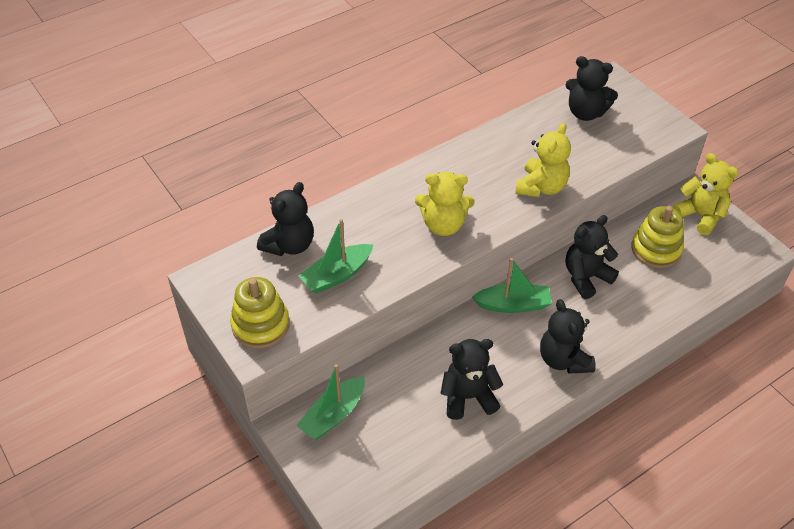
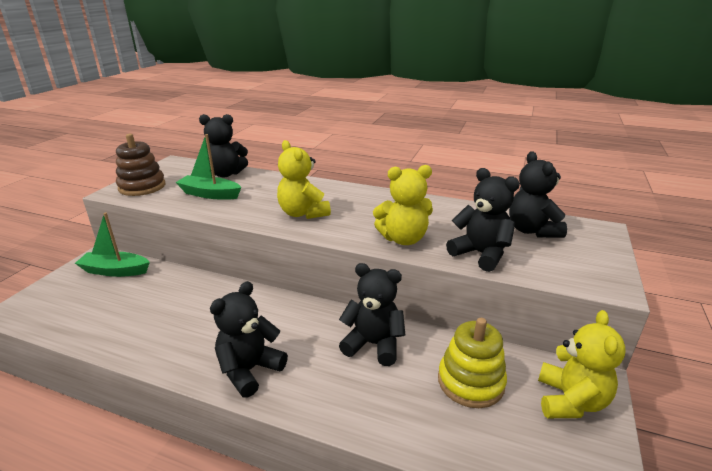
camera: 55 degrees right, 20 degrees down
yellow stacking toy [230,277,290,348] -> brown stacking toy [116,134,166,196]
black teddy bear [440,339,503,420] -> black teddy bear moved to [446,168,520,272]
green boat [472,258,552,313] -> none

